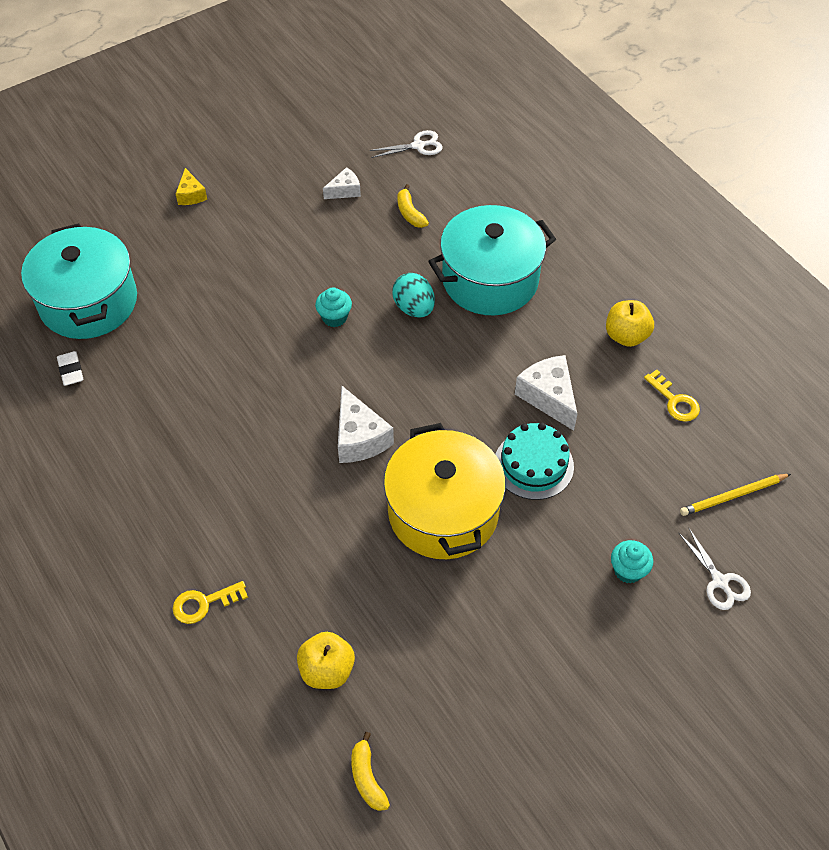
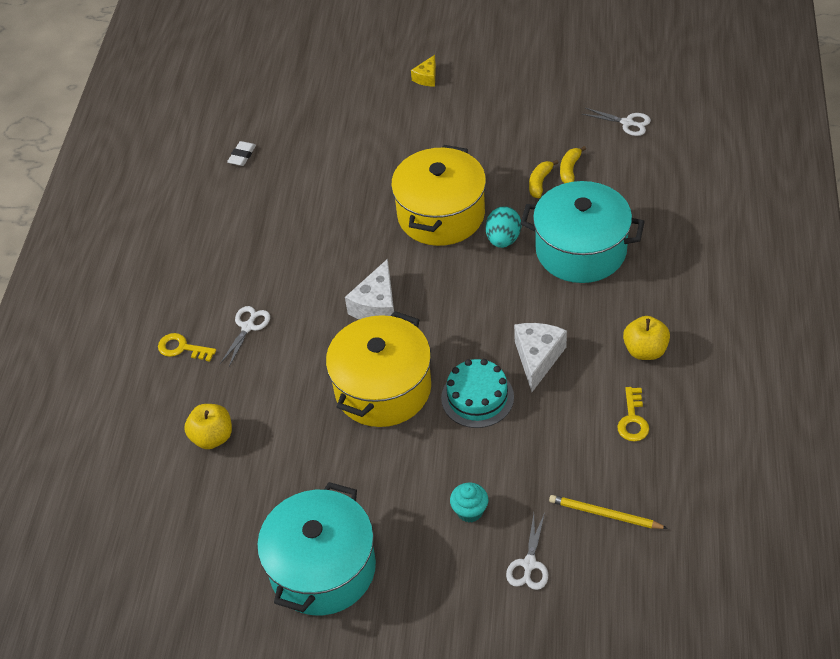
camera: 45 degrees right, 5 degrees down
turquoise pot [21,223,137,339] -> turquoise pot moved to [257,482,376,615]
turquoise cupcake [315,287,352,327] -> yellow pot [391,145,486,246]
white cheese [323,167,361,199] -> none
yellow banana [351,732,390,811] -> yellow banana moved to [529,160,559,198]
none -> white scissors [220,306,270,367]

